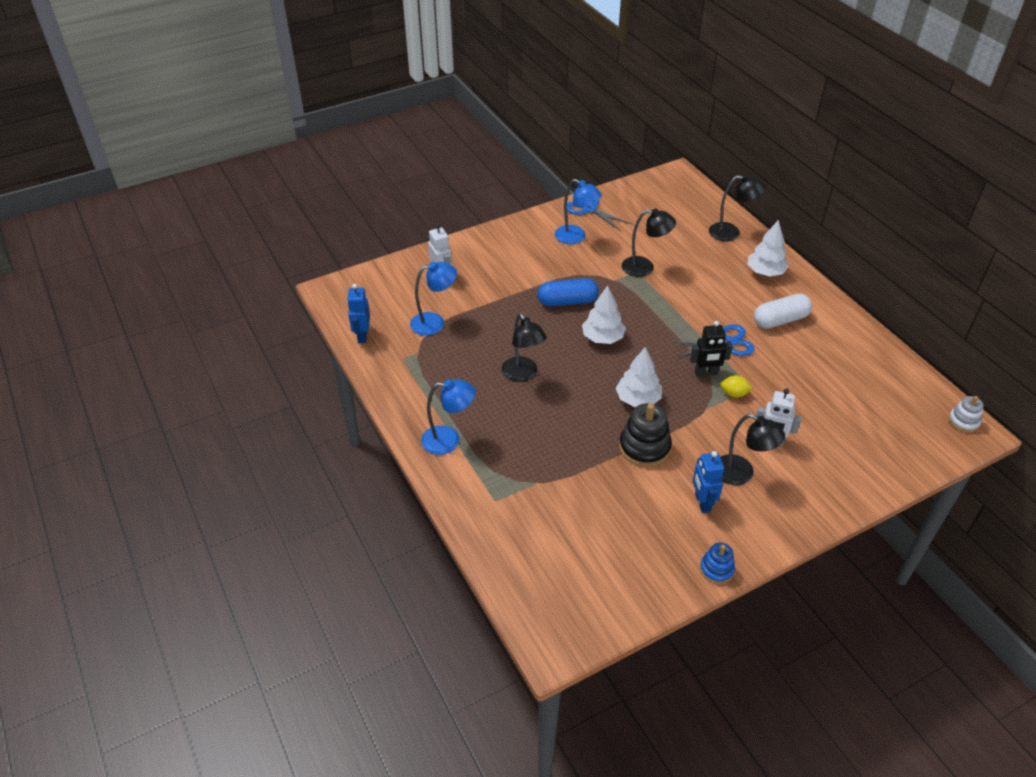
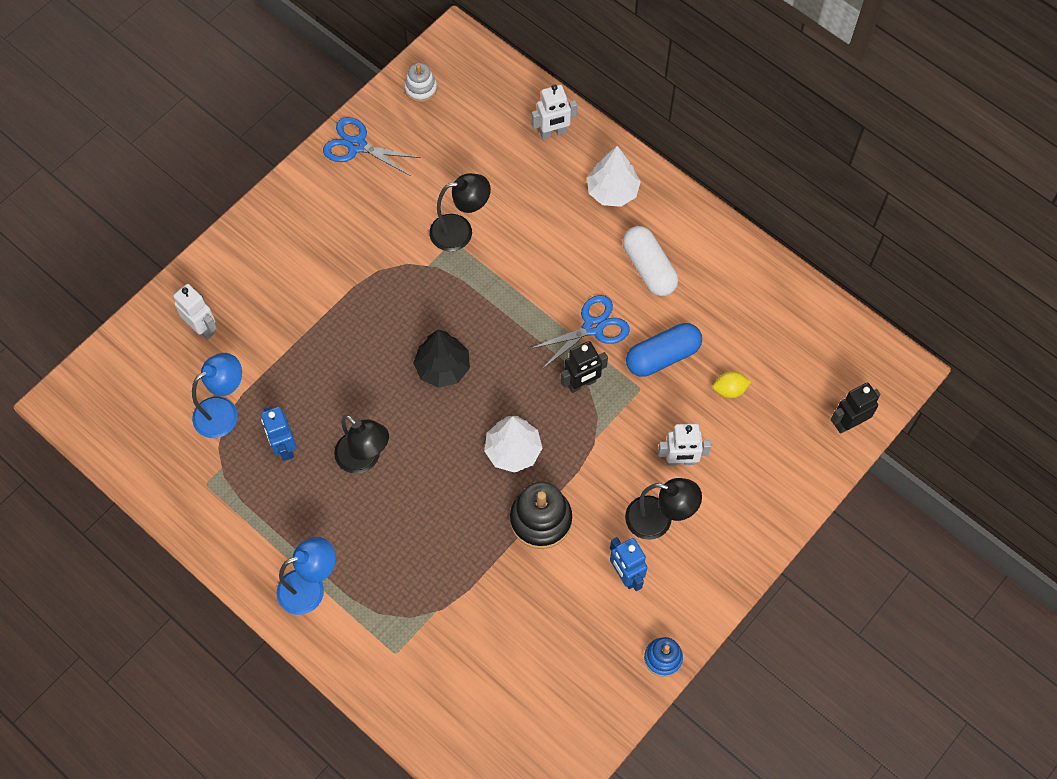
camera: 20 degrees left, 20 degrees up
blue robot [347,284,370,343] -> blue robot moved to [261,407,297,461]
blue capsule [537,278,599,307] -> blue capsule moved to [626,323,702,377]
blue lamp [555,179,602,244] -> none
white tree [582,285,626,344] -> black tree [413,330,470,388]
black lamp [709,174,765,242] -> white robot [532,84,577,140]
yellow lemon [720,375,753,398] -> yellow lemon moved to [713,371,751,398]
white capsule [754,293,812,329] -> white capsule turned 75 degrees counterclockwise [623,226,678,296]
white stacking toy [948,396,984,433] -> white stacking toy moved to [404,63,437,102]
none -> black robot [831,382,881,434]

